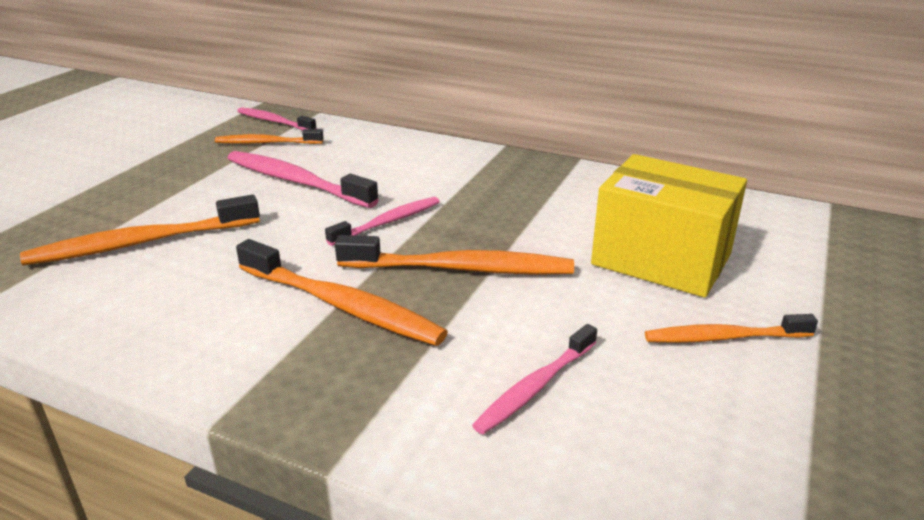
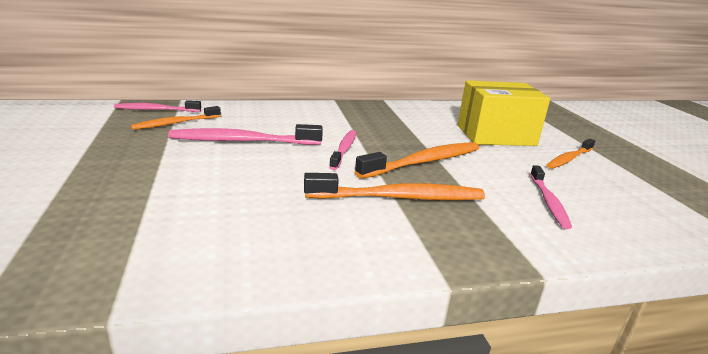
camera: 40 degrees left, 5 degrees down
orange toothbrush [20,194,260,265] -> none

